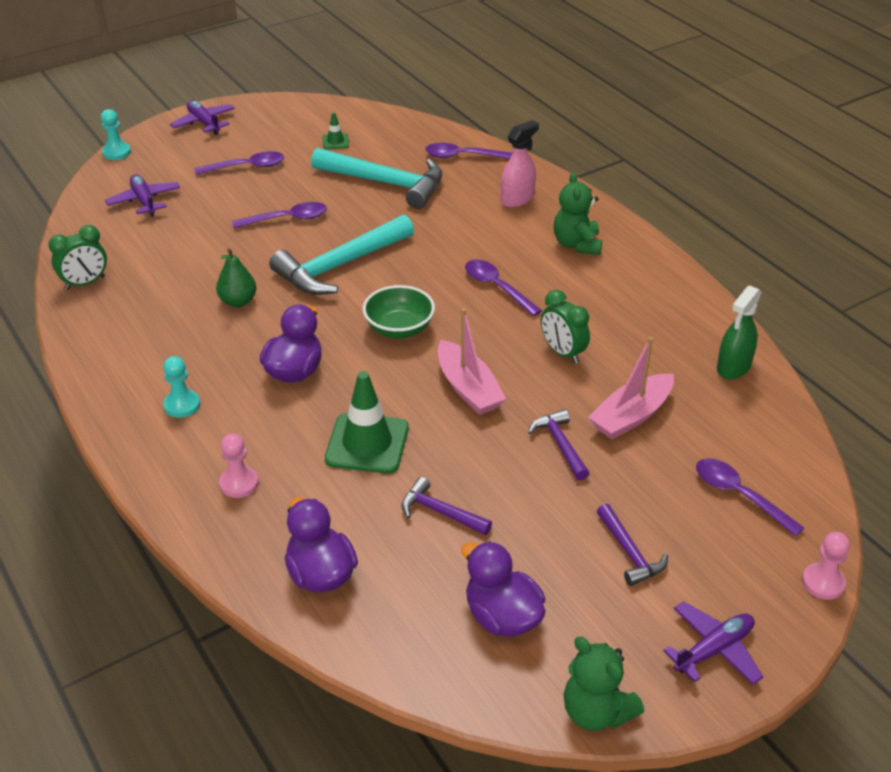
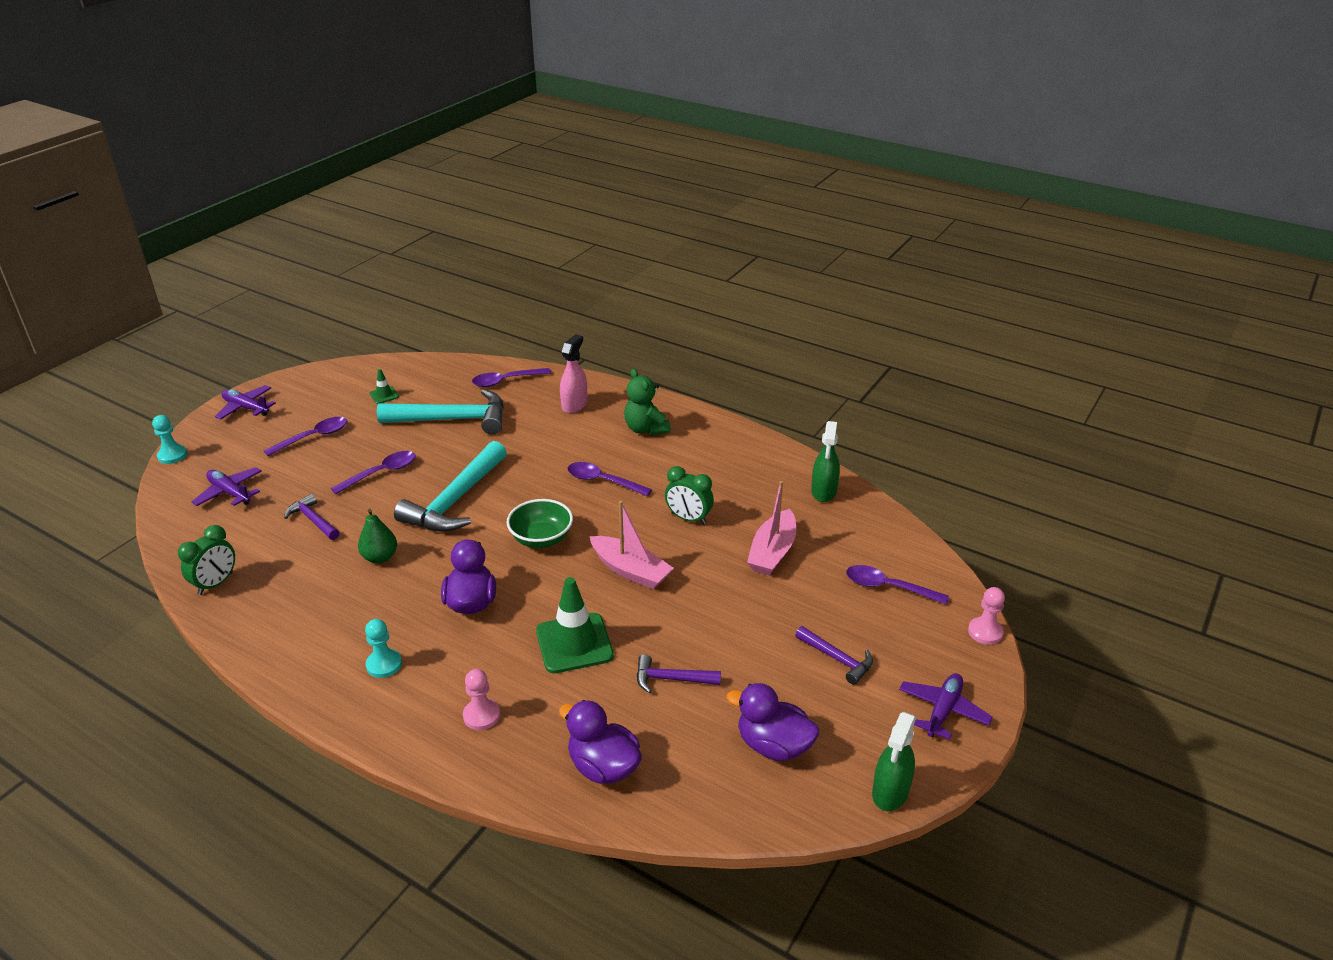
camera: 25 degrees left, 5 degrees down
purple hammer [528,409,589,480] -> purple hammer moved to [284,494,339,540]
green teddy bear [564,637,644,731] -> green spray bottle [872,712,916,811]

